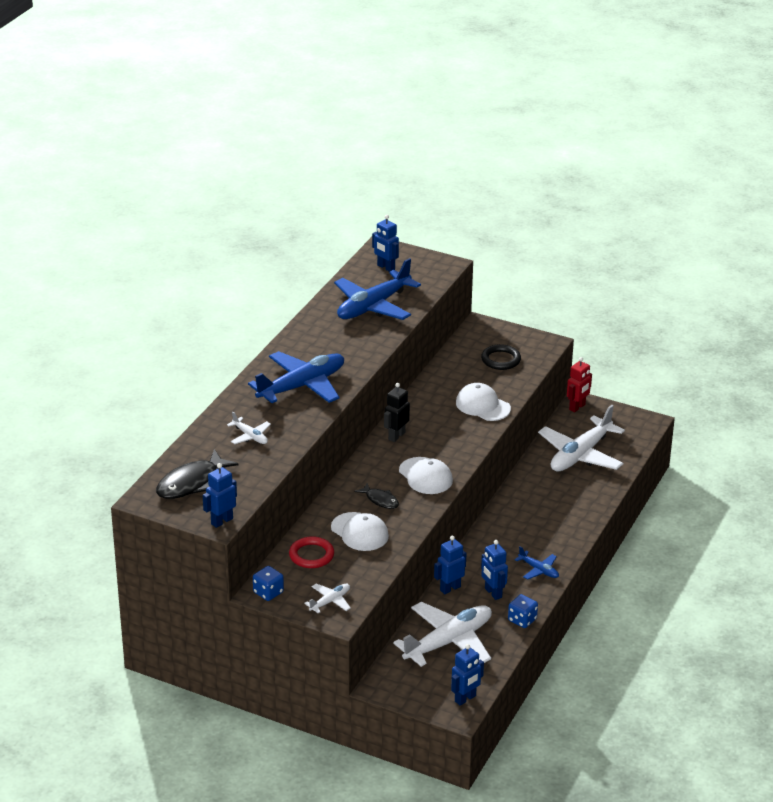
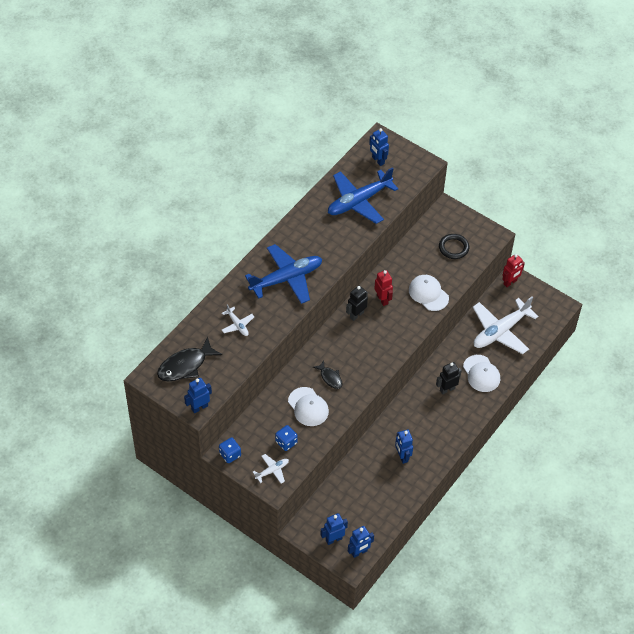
camera: 10 degrees right, 20 degrees up
red ring [289,536,334,568] -> none
white plane [393,602,492,667] -> none
white cap [399,457,453,494] -> white cap moved to [463,355,500,392]
blue robot [434,535,467,594] -> blue robot moved to [320,513,348,545]
blue dice [508,594,538,628] -> blue dice moved to [275,425,298,451]
blue plane [515,546,559,580] -> none
none -> red robot [374,270,393,306]
none -> black robot [436,362,462,394]

